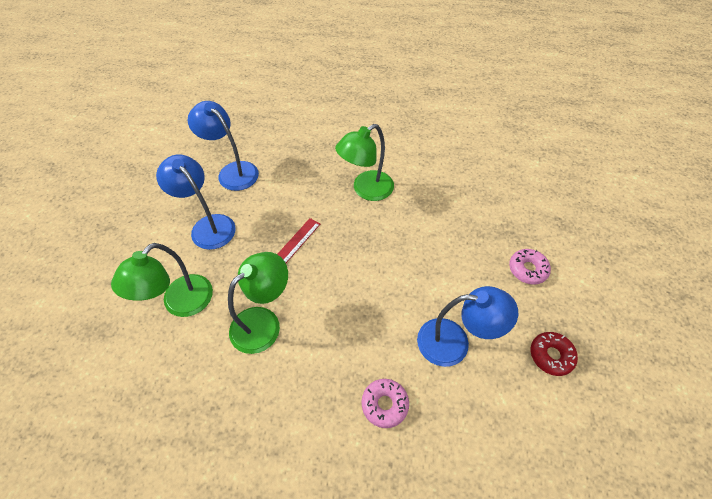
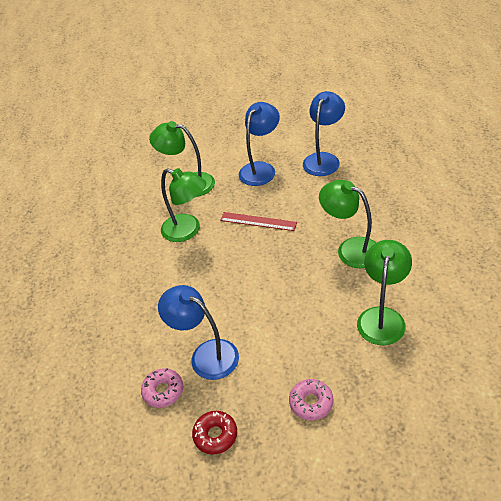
camera: 80 degrees right, 10 degrees down
pink donut [362,379,409,428] -> pink donut moved to [141,368,183,408]
blue lamp [417,286,518,367] -> blue lamp turned 135 degrees clockwise [158,285,239,380]
none -> green lamp [357,240,412,345]

